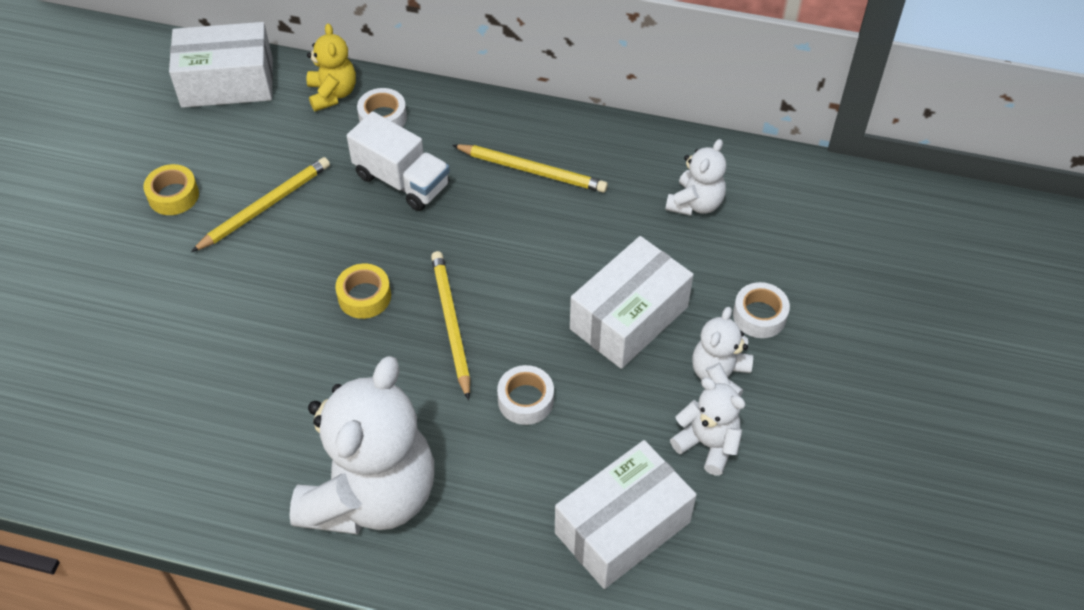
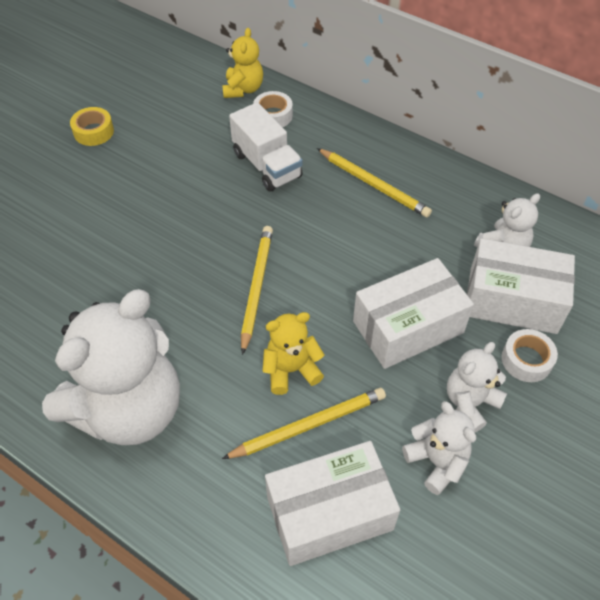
camera: 20 degrees right, 0 degrees up
white box [169,22,273,108] -> white box moved to [467,238,575,334]
yellow pencil [191,157,330,252] -> yellow pencil moved to [222,388,386,459]
yellow tape [335,264,391,319] -> none
white tape [497,365,554,425] -> yellow teddy bear [262,312,324,395]

